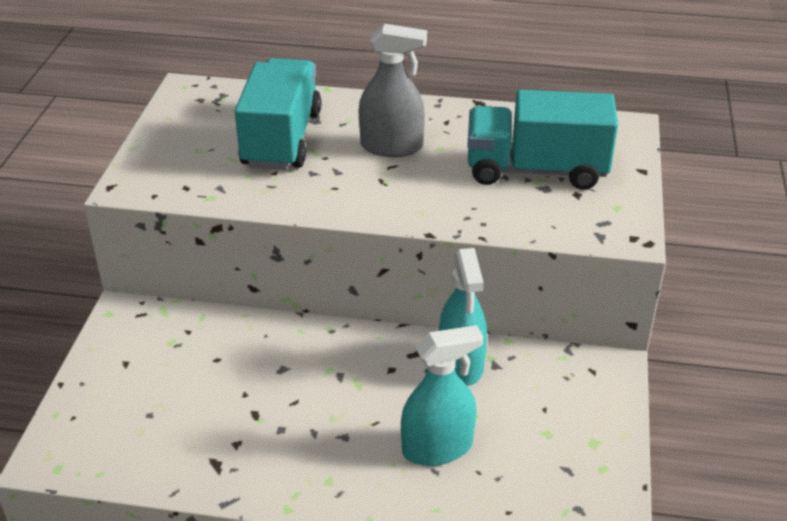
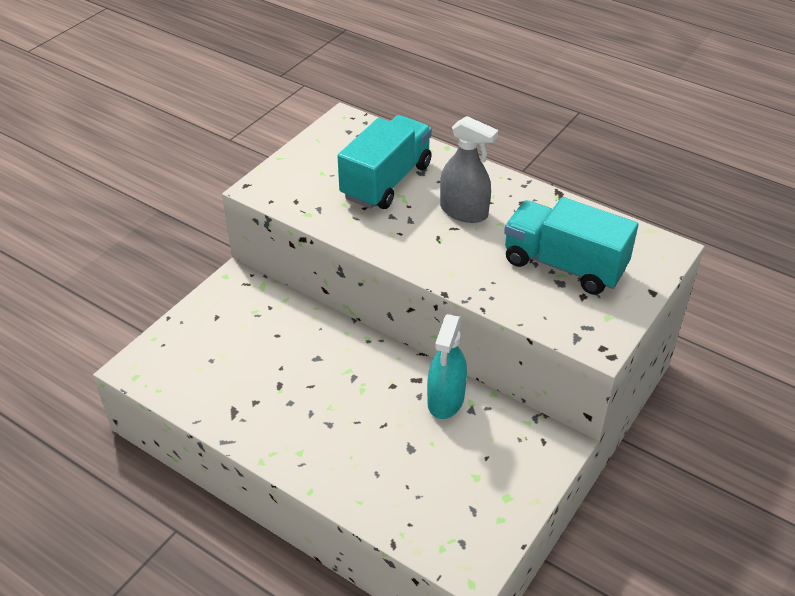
camera: 25 degrees right, 5 degrees up
turquoise spray bottle [401,325,483,466] -> none

